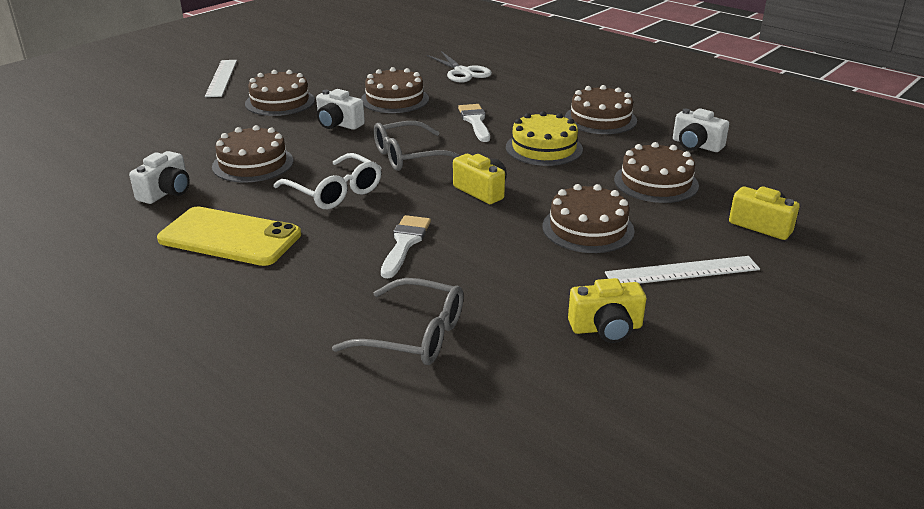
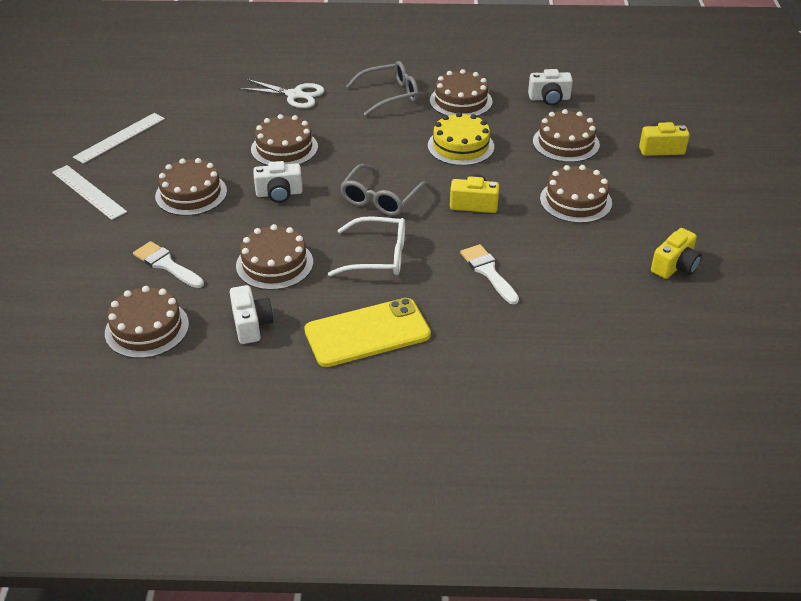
camera: 40 degrees left, 10 degrees up
grey glasses [332,278,464,365] -> grey glasses moved to [346,61,419,116]
white brush [458,104,490,142] -> white brush moved to [133,241,204,288]
white ruler [605,256,760,284] -> white ruler moved to [73,113,165,164]
none -> brown cake [105,286,189,358]

